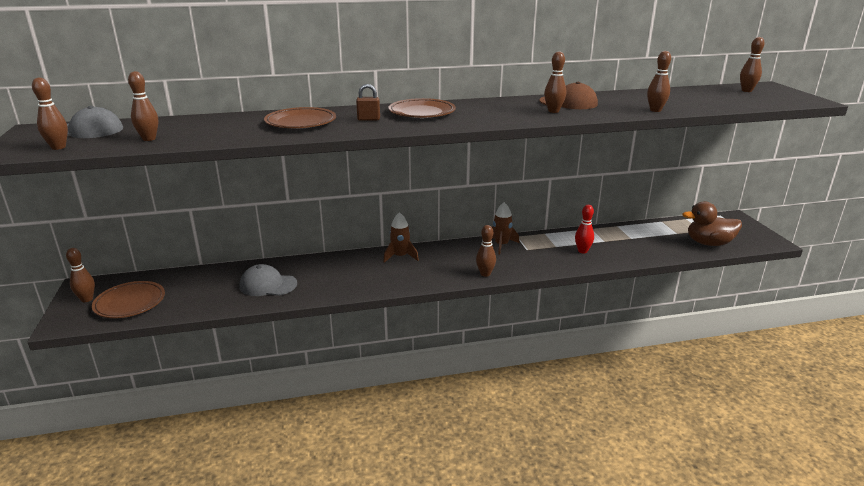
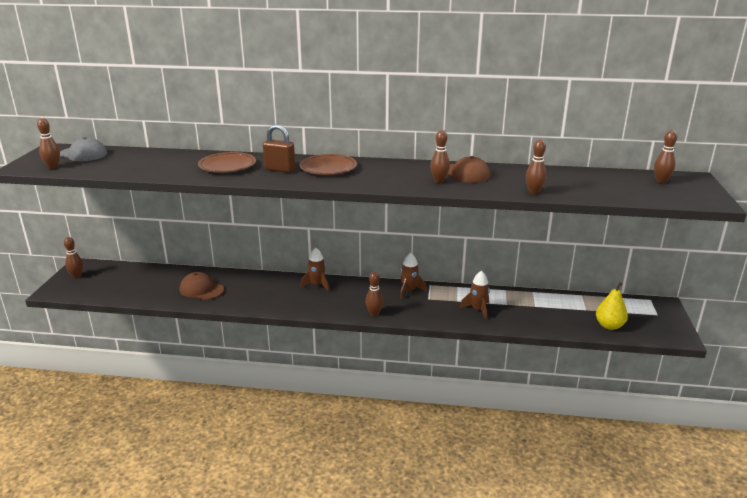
camera: 20 degrees right, 0 degrees up
brown plate [92,281,165,318] -> none
brown bowling pin [128,71,158,141] -> none
grey cap [240,264,297,296] -> brown cap [180,272,224,300]
brown padlock [356,84,380,120] -> brown padlock [263,124,295,173], size x1.59
red bowling pin [575,205,594,253] -> brown rocket [460,271,490,320]
brown duck [682,201,742,246] -> yellow pear [596,282,628,330]

